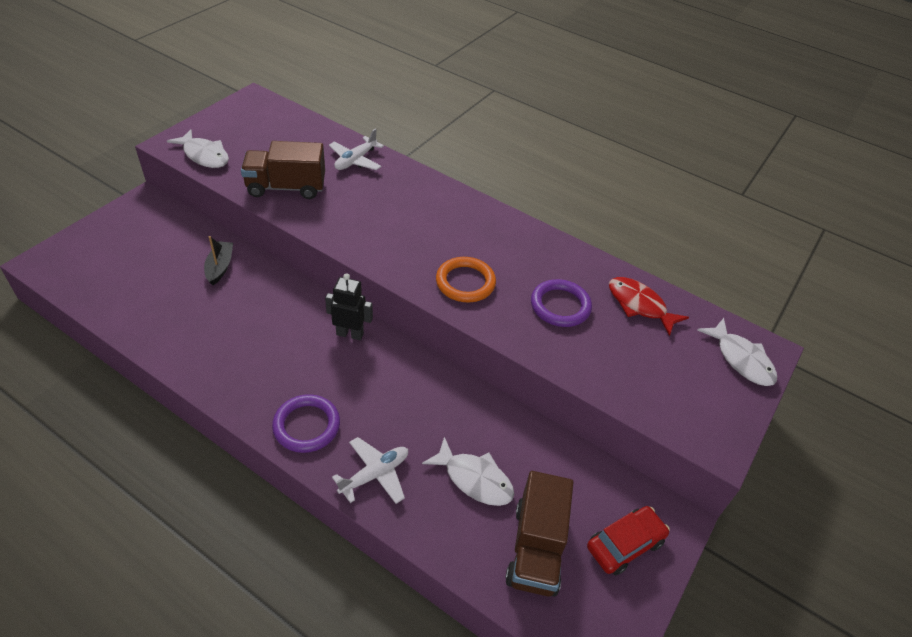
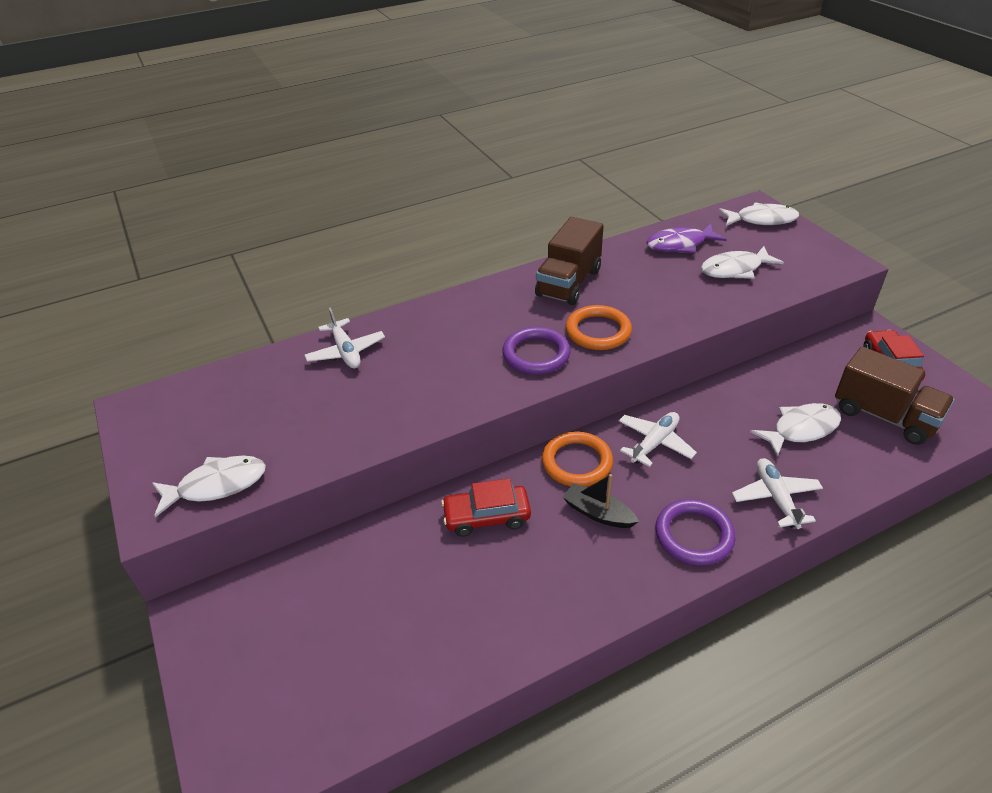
camera: 55 degrees left, 5 degrees down
black boat [204,236,233,285] -> black boat moved to [563,474,639,528]
brown truck [241,141,325,199] -> brown truck moved to [535,217,604,305]
black robot [325,273,373,340] -> orange ring [542,431,613,487]
purple ring [531,279,592,327] -> purple ring moved to [503,327,571,374]
red fish [609,277,689,336] -> purple fish [646,224,727,253]
none -> red car [441,478,531,537]
none -> white plane [619,412,697,467]
none -> white fish [701,246,784,279]

